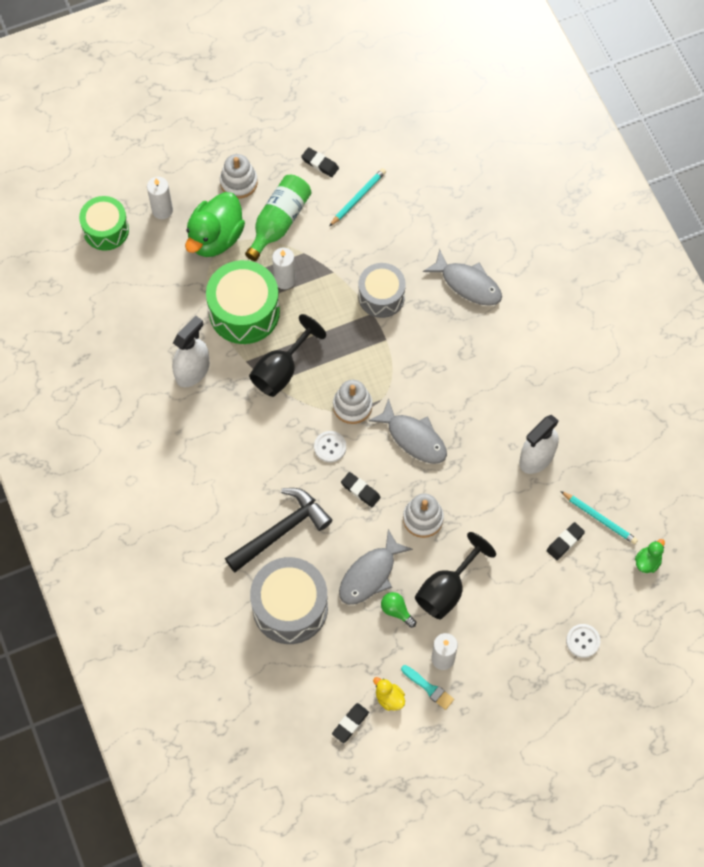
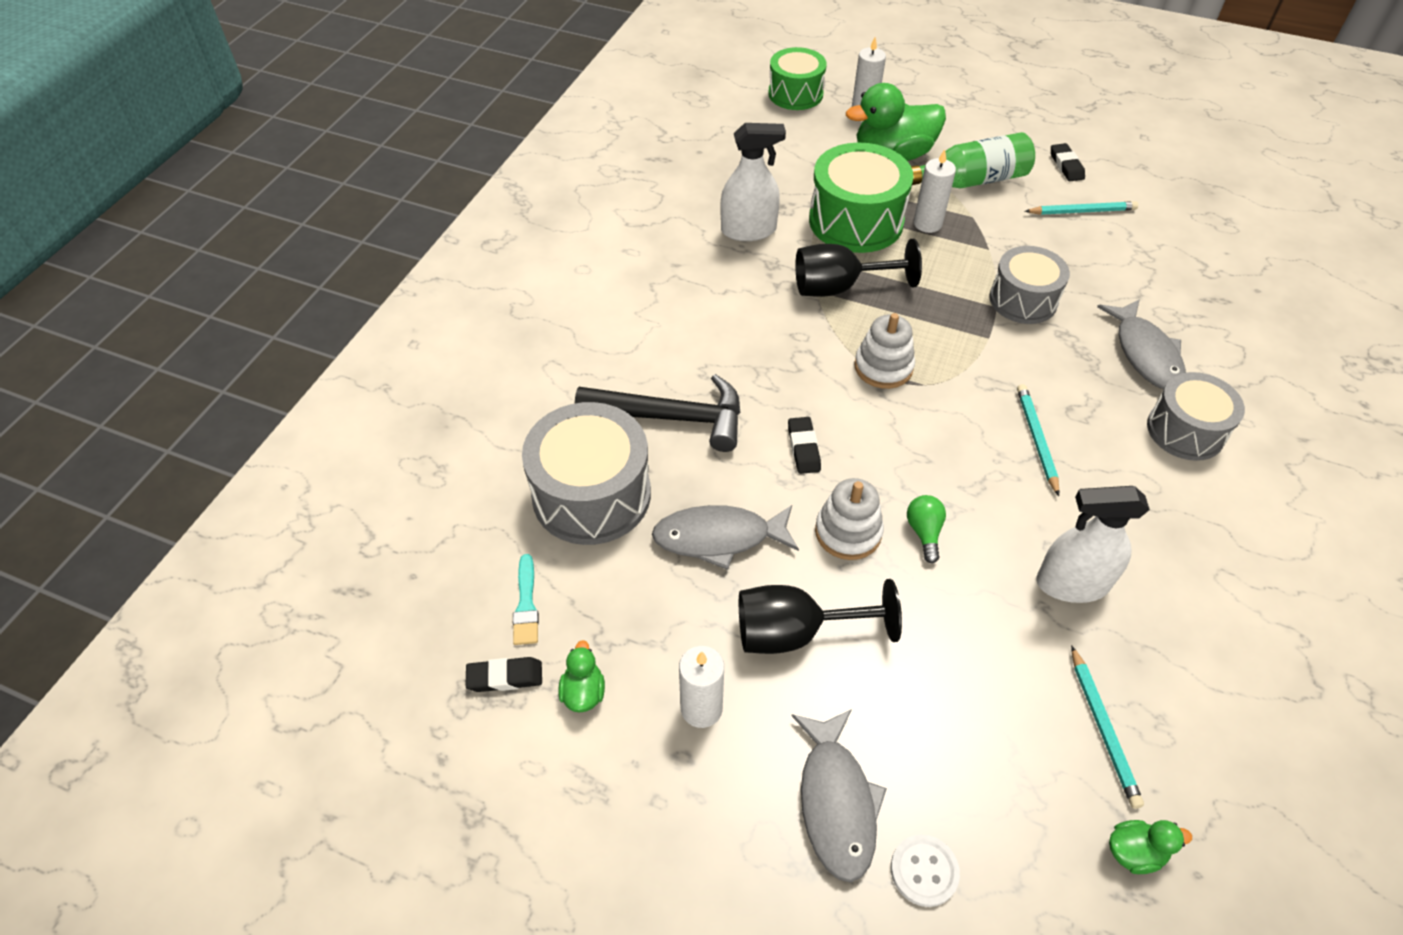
camera: 45 degrees right, 15 degrees down
white stacking toy [220,154,258,199] -> none
white button [314,431,346,462] -> none
grey fish [368,399,447,464] -> grey fish moved to [792,709,887,882]
yellow duck [373,677,405,711] -> green duck [559,640,605,713]
green light bulb [381,592,416,628] -> green light bulb moved to [907,495,946,564]
turquoise brush [401,665,454,710] -> turquoise brush moved to [513,554,539,645]
black eraser [547,522,585,560] -> none
none -> turquoise pencil [1017,384,1059,496]
none -> grey drum [1147,372,1245,461]

